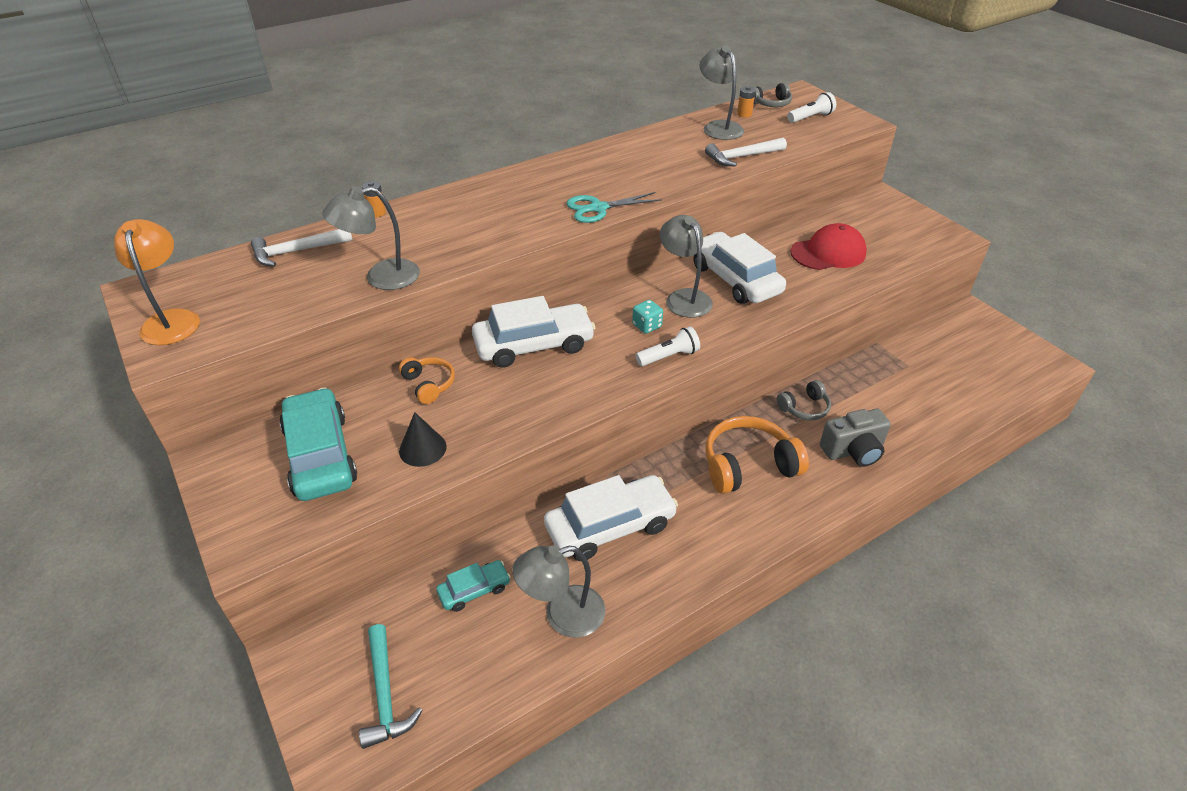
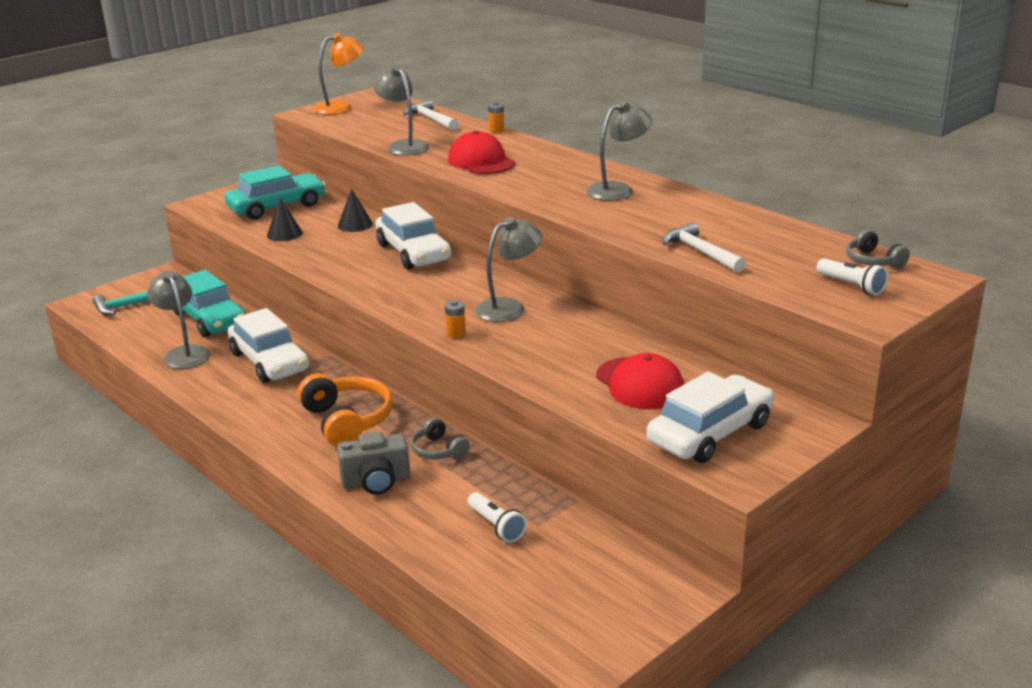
camera: 80 degrees right, 15 degrees down
orange headphones [399,357,455,404] -> black cone [338,189,373,232]
turquoise car [436,560,511,612] -> turquoise car [173,270,246,337], size x1.94
turquoise scissors [566,192,662,223] -> none
turquoise dice [632,300,663,334] -> none
white flashlight [636,326,700,366] -> white flashlight moved to [468,492,527,542]
white car [693,232,786,304] -> white car moved to [646,372,774,463]
grey lamp [699,45,744,140] -> grey lamp moved to [586,100,652,201]
orange battery [737,86,756,118] -> orange battery moved to [445,300,466,338]
grey camera [820,409,891,467] -> grey camera turned 75 degrees counterclockwise [337,431,410,495]
none -> red cap [448,131,515,174]

